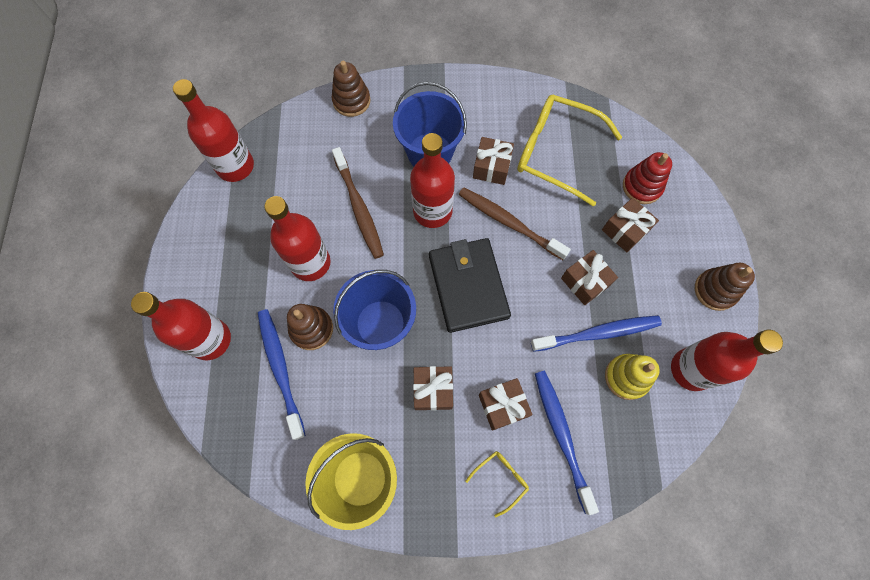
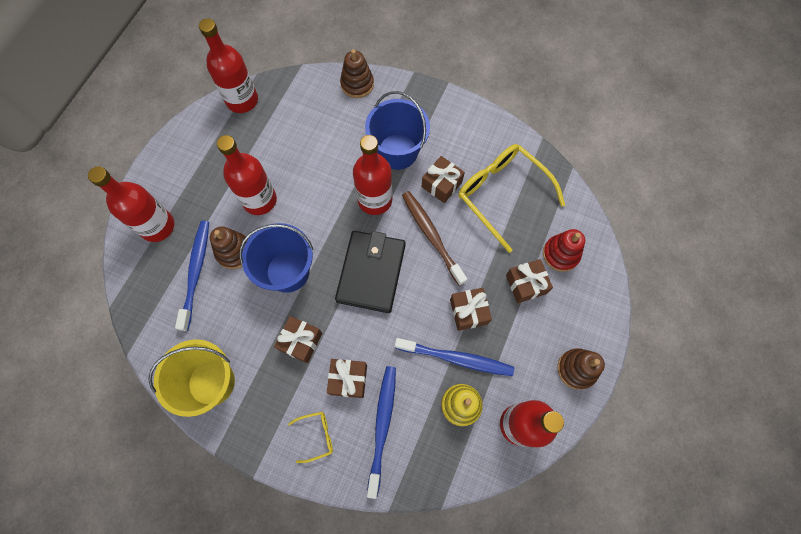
camera: 25 degrees right, 0 degrees up
brown toothbrush [332,147,384,259] -> none

